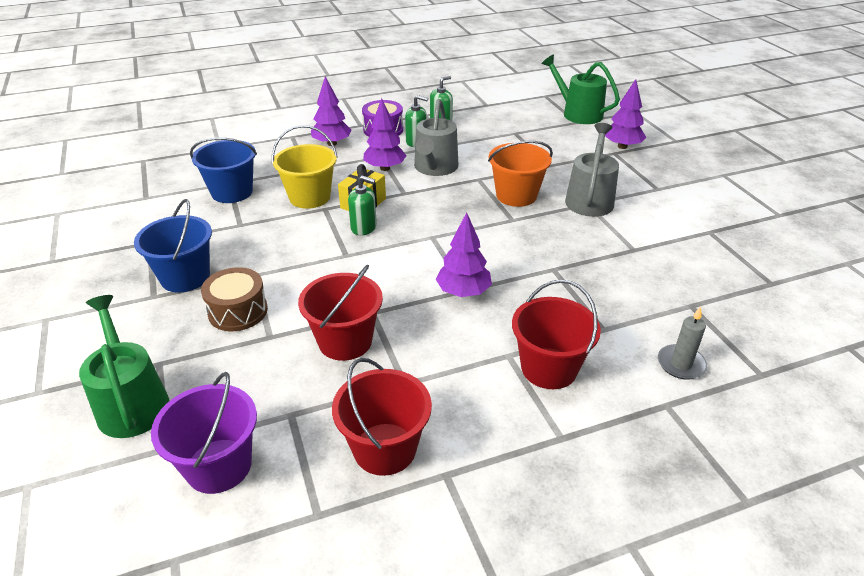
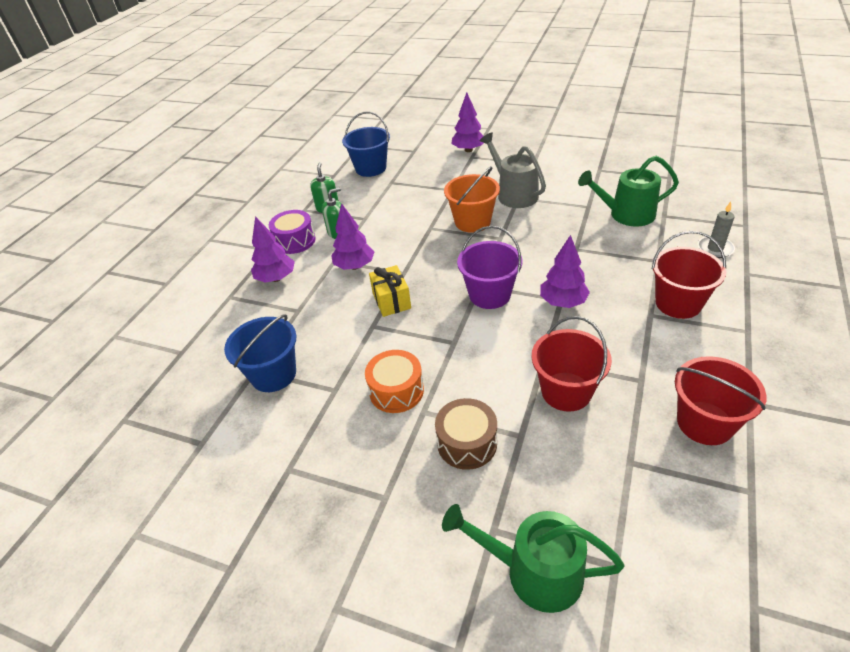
camera: 45 degrees left, 5 degrees up
blue bucket [134,199,212,292] -> blue bucket moved to [342,112,390,177]
purple bucket [151,372,257,494] -> purple bucket moved to [457,226,522,309]
yellow bucket [272,125,338,209] -> none
green soap dispenser [348,175,377,235] -> none
grey watering can [414,99,458,176] -> none
green watering can [542,54,620,124] -> green watering can moved to [578,156,679,227]
none -> orange drum [365,350,424,413]

